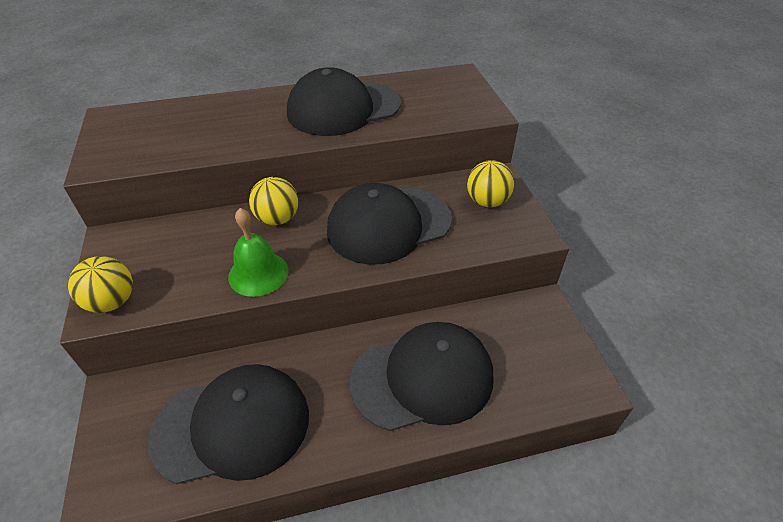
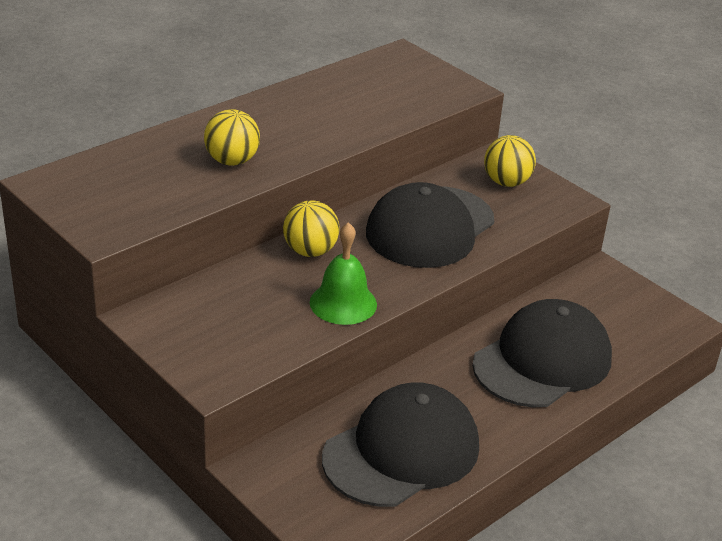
camera: 30 degrees left, 10 degrees down
yellow ball [68,256,133,313] -> yellow ball moved to [204,109,260,166]
black cap [287,67,401,136] -> none

